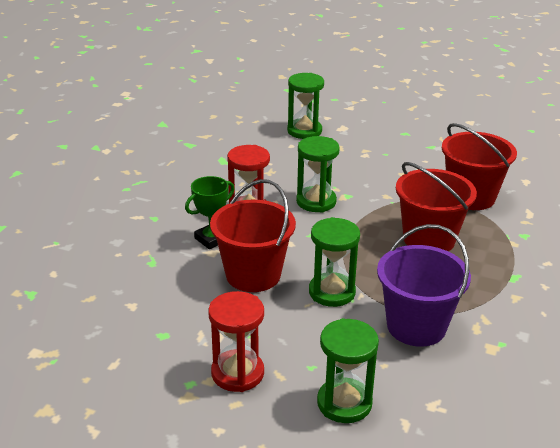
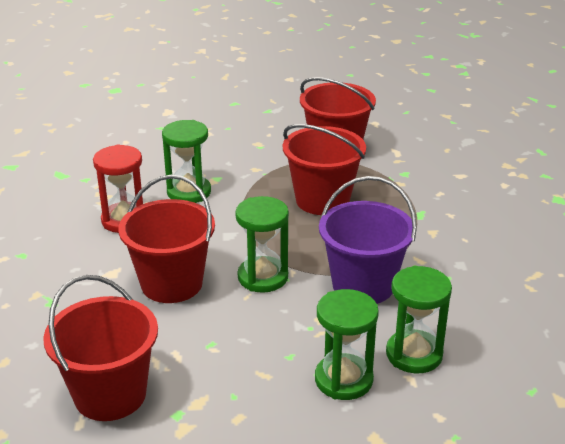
camera: 25 degrees left, 0 degrees up
green trophy [185,176,235,249] -> none
red hourglass [208,291,264,392] -> none
green hourglass [287,73,324,139] -> green hourglass moved to [386,266,452,373]
none -> red bucket [43,275,158,421]

